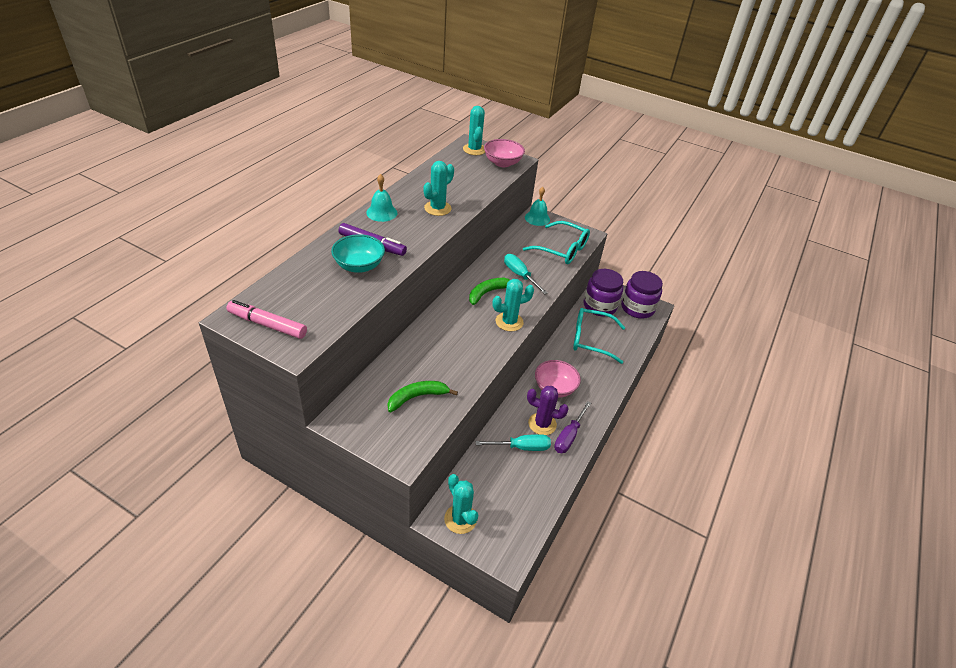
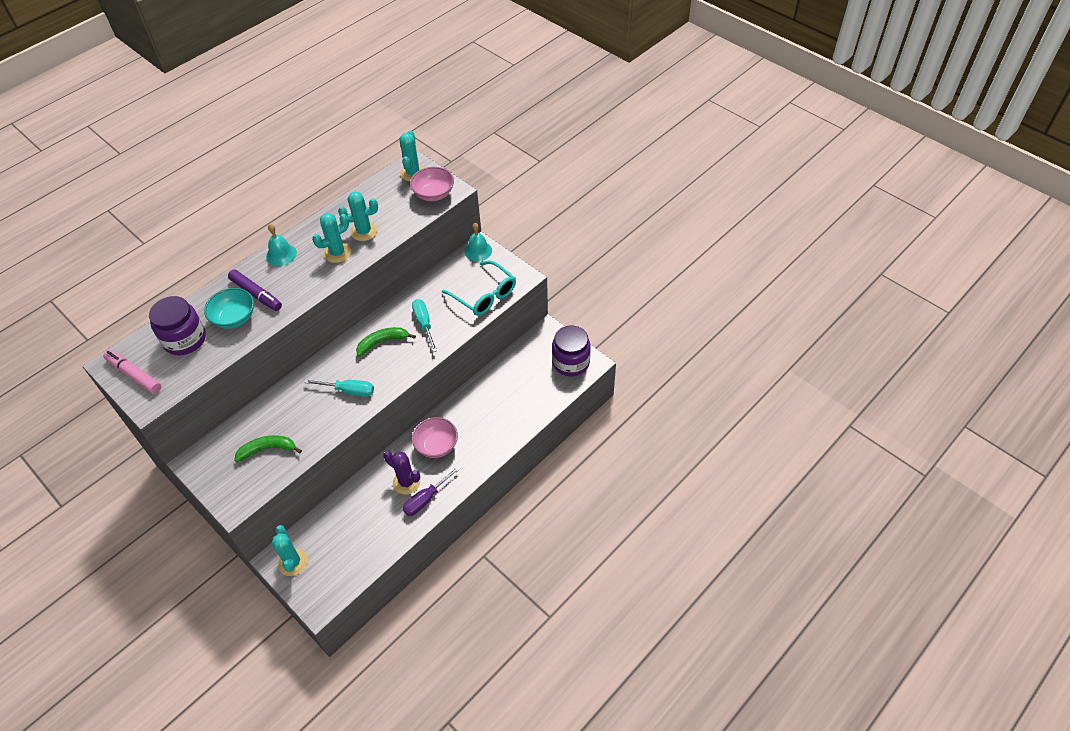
camera: 20 degrees right, 10 degrees up
turquoise screwdriver [476,434,551,451] -> turquoise screwdriver moved to [304,379,374,397]
turquoise cactus [492,279,534,332] -> turquoise cactus moved to [338,191,378,241]
turquoise glasses [573,308,625,364] -> none
purple jar [583,269,623,317] -> purple jar moved to [149,296,206,355]

